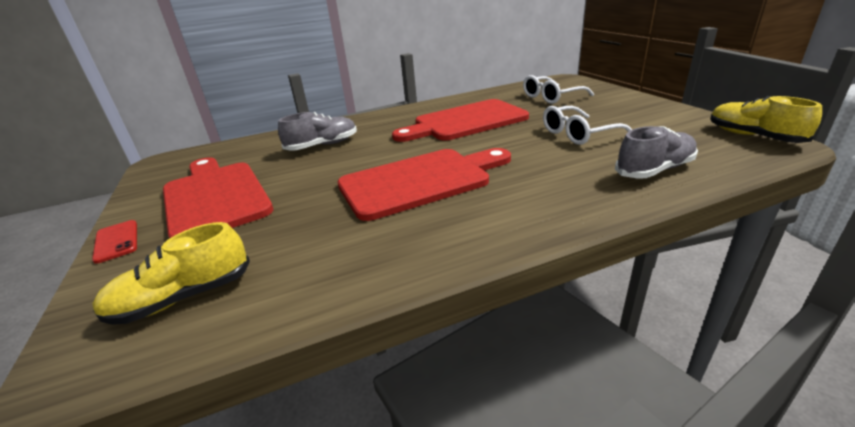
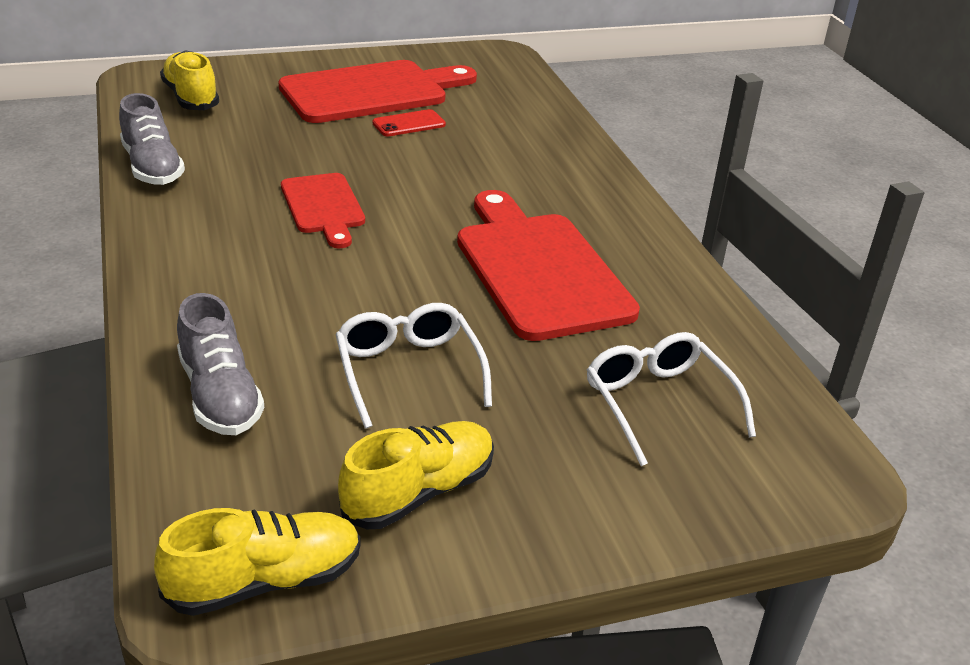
camera: 90 degrees right, 5 degrees up
red phone [92,220,137,264] -> red phone moved to [372,109,446,136]
grey shoe [278,112,357,151] -> grey shoe moved to [119,93,185,185]
red cutting board [338,148,511,221] -> red cutting board [281,173,365,248], size x0.57
none -> yellow shoe [338,421,494,529]

